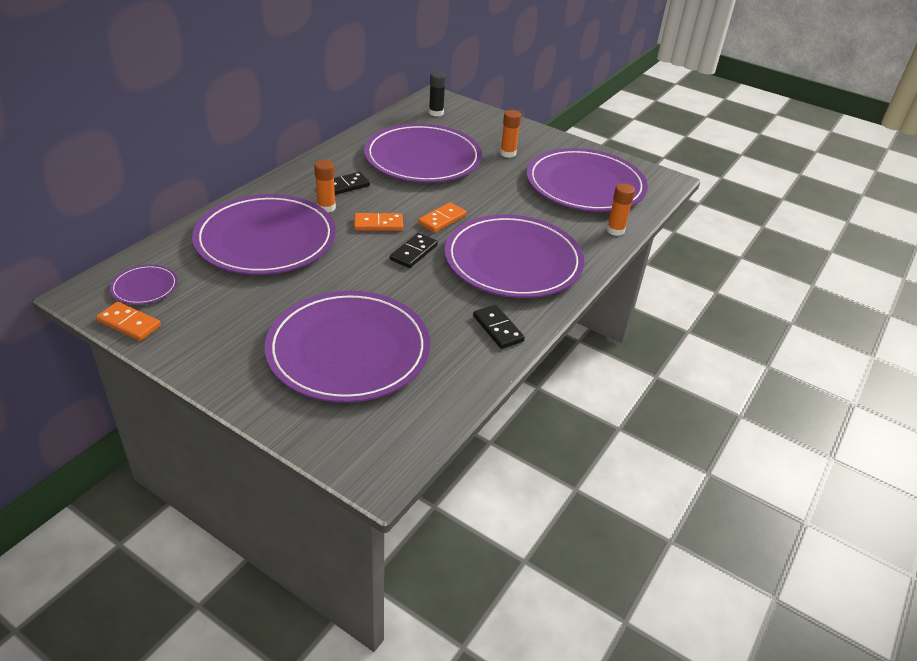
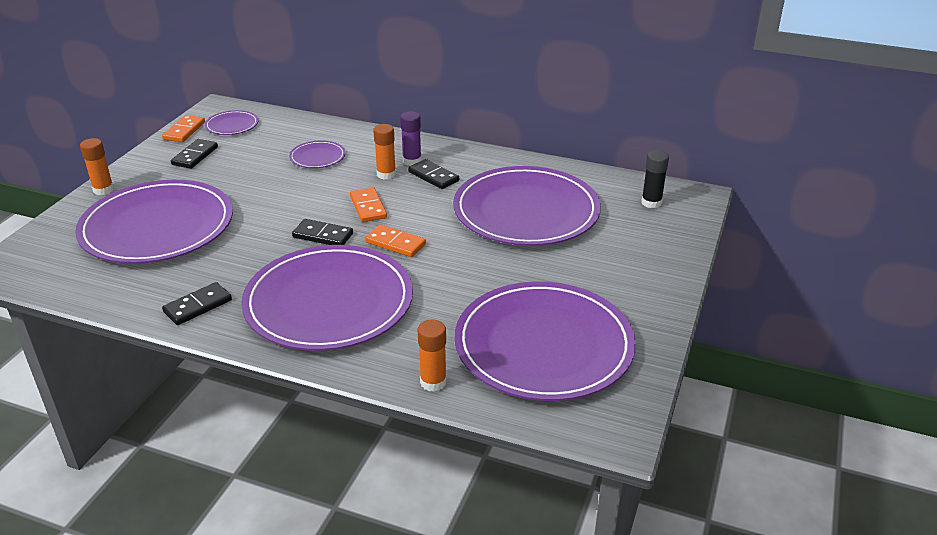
camera: 80 degrees right, 5 degrees down
purple plate [192,194,336,275] -> purple plate [289,141,346,168], size x0.42
orange glue stick [500,110,521,158] -> orange glue stick moved to [80,138,114,195]
none -> black domino [171,139,218,169]
none -> purple glue stick [400,111,421,166]

